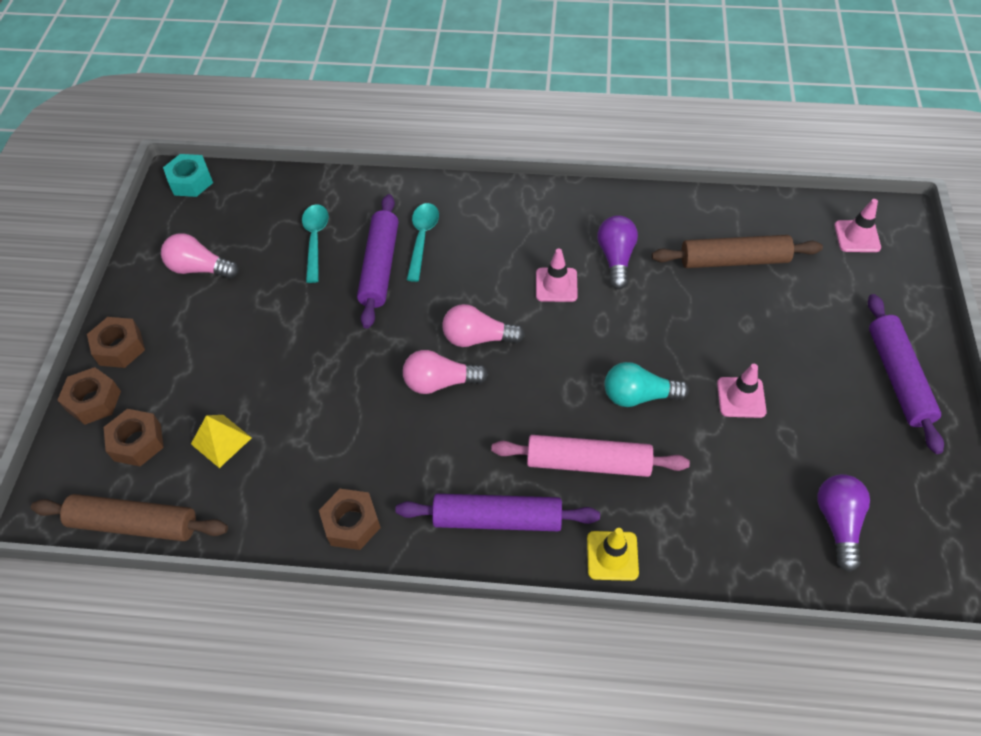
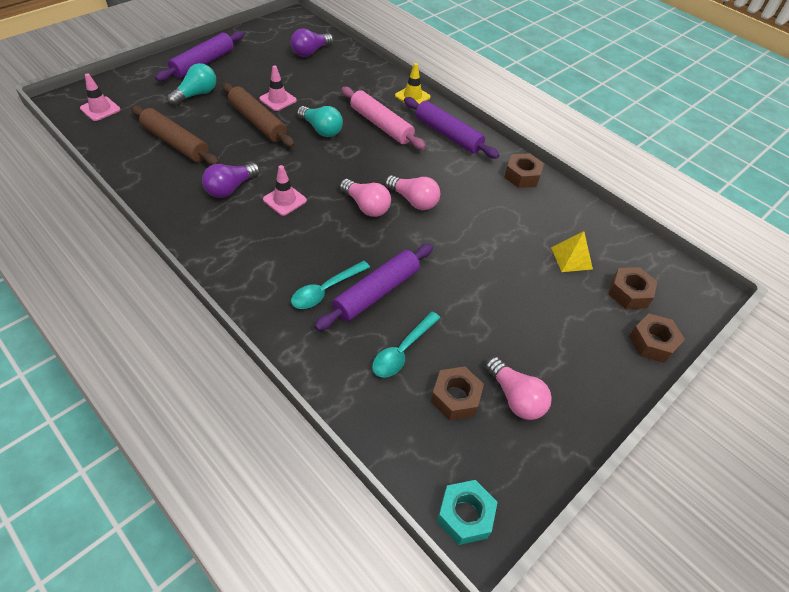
camera: 145 degrees left, 5 degrees down
brown rolling pin [31,494,228,541] -> brown rolling pin moved to [222,82,295,148]
brown nut [87,317,145,368] -> brown nut moved to [431,366,484,420]
none -> turquoise light bulb [167,63,216,106]

